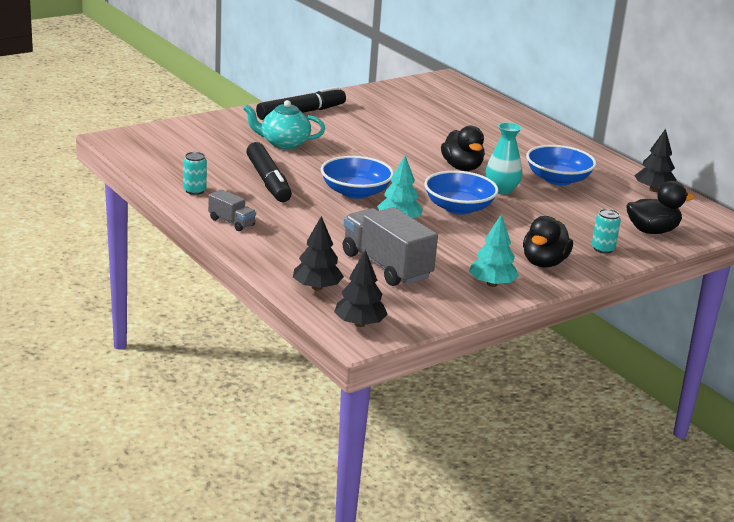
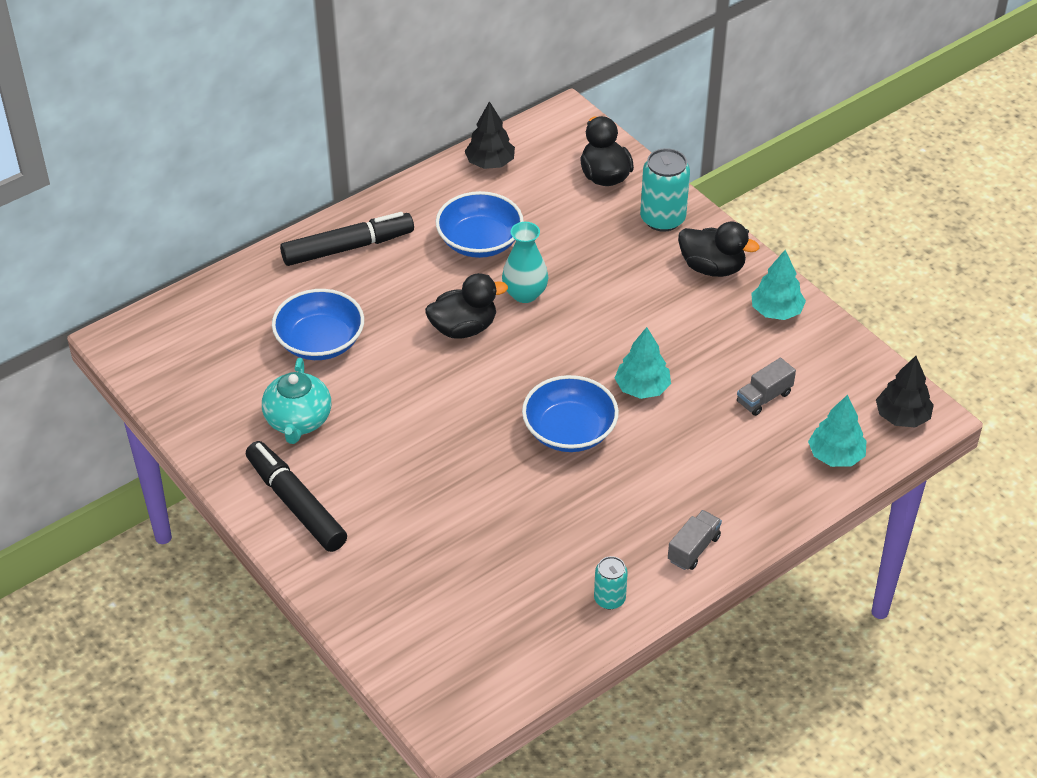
camera: 90 degrees left, 20 degrees up
turquoise teapot [243,100,325,149] -> turquoise teapot moved to [262,358,331,444]
black marker [246,142,292,202] -> black marker moved to [280,212,414,266]
black tree [293,216,344,291] -> turquoise tree [808,395,866,467]
grey truck [343,207,438,286] -> grey truck [737,358,796,416], size x0.50
blue bowl [424,171,499,215] -> blue bowl moved to [272,289,364,360]
turquoise can [592,209,621,254] -> turquoise can [640,148,690,232], size x1.72

